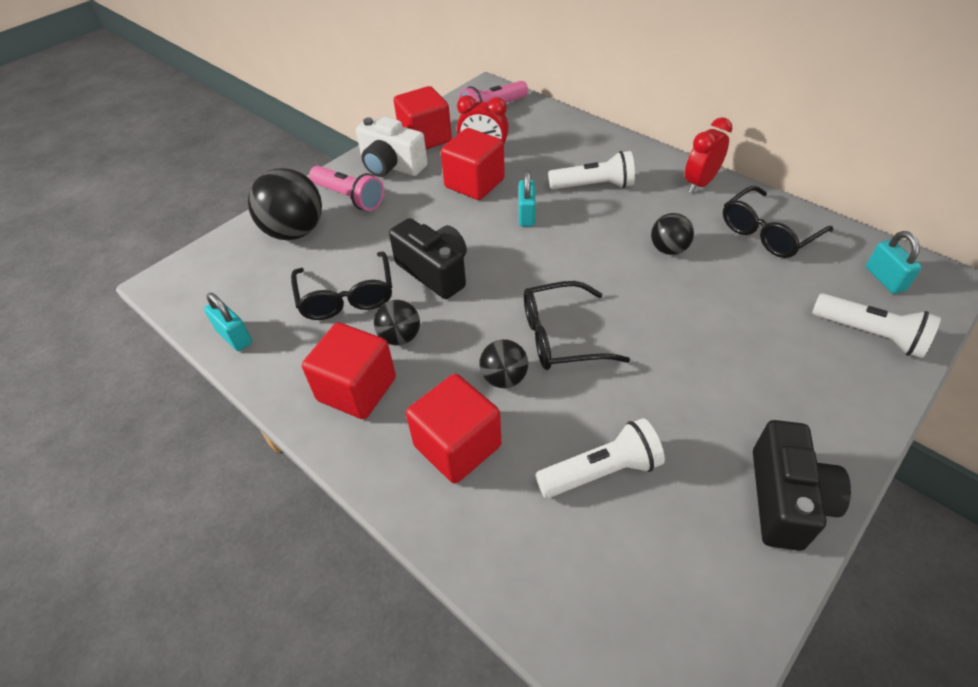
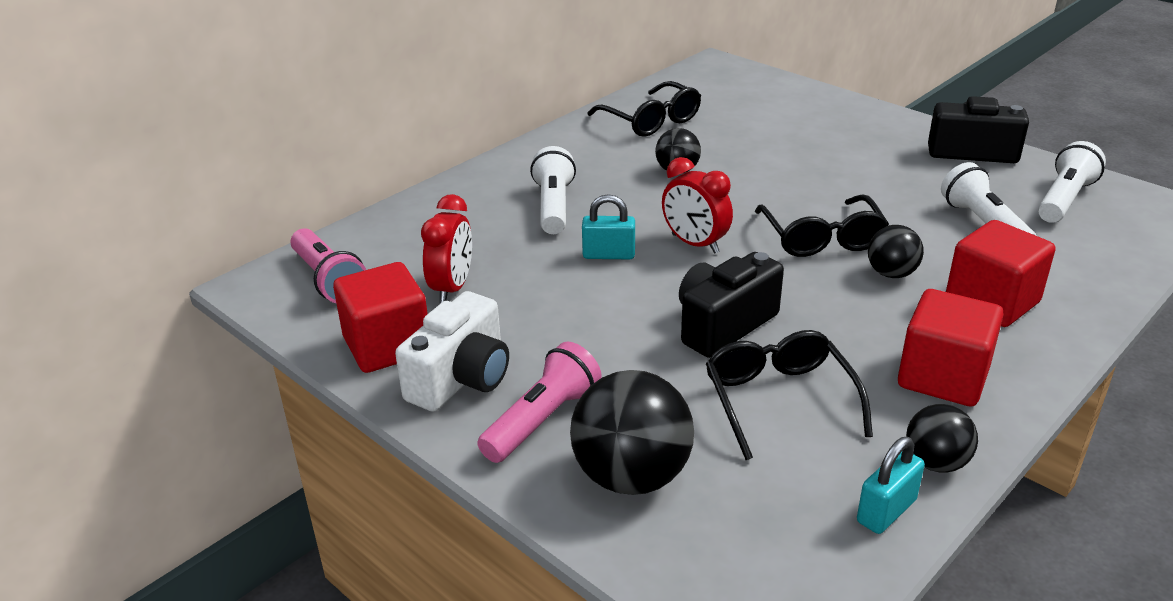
camera: 90 degrees left, 15 degrees down
black glasses [291,251,392,320] -> black glasses turned 90 degrees counterclockwise [706,330,873,460]
black ball [374,300,420,345] -> black ball moved to [906,404,978,473]
red cube [441,128,505,200] -> none
red clock [685,117,732,193] -> red clock moved to [662,157,733,254]
white flashlight [812,293,941,358] -> white flashlight moved to [1038,141,1106,223]
turquoise padlock [866,231,922,294] -> none

